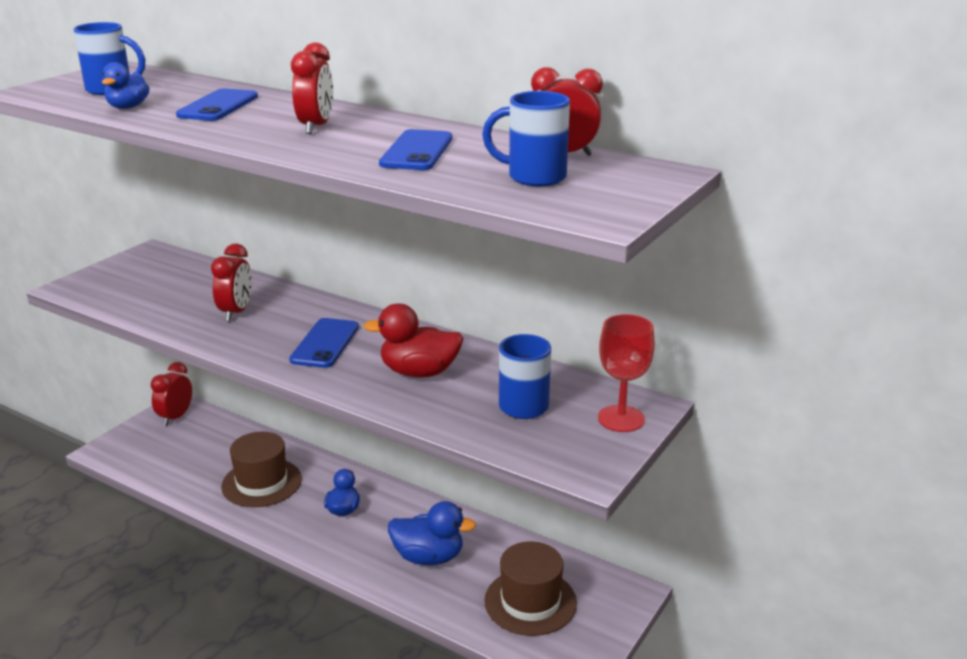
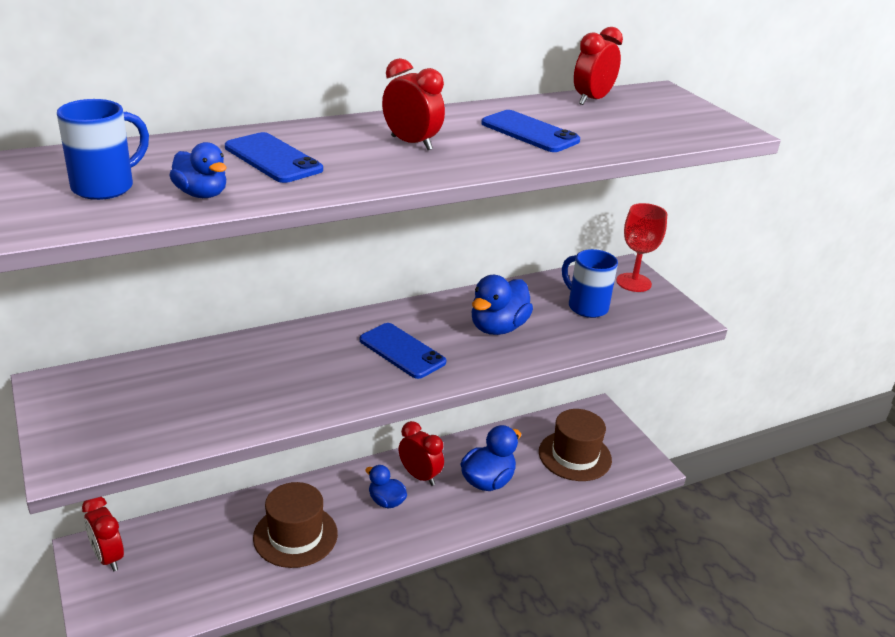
camera: 60 degrees left, 5 degrees up
red clock [211,244,252,321] -> red clock moved to [398,421,444,486]
red duck [364,303,464,378] -> blue duck [471,275,533,335]
blue mug [482,91,570,186] -> none

